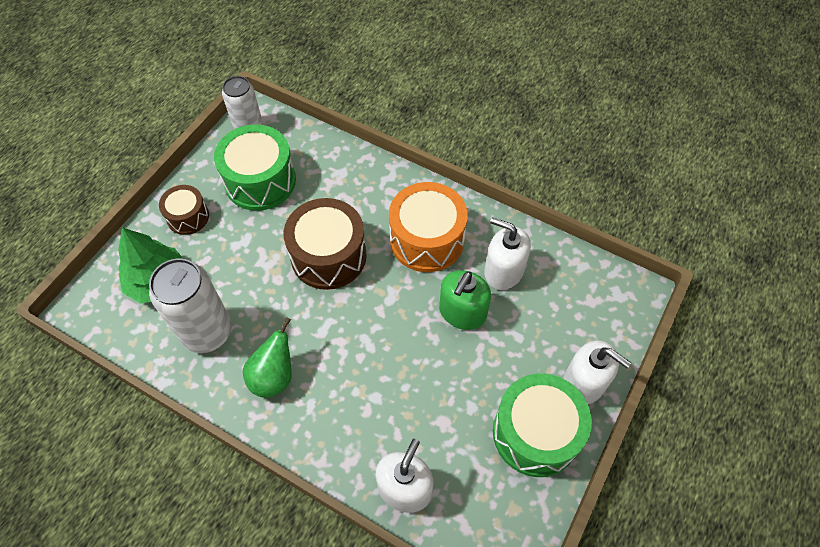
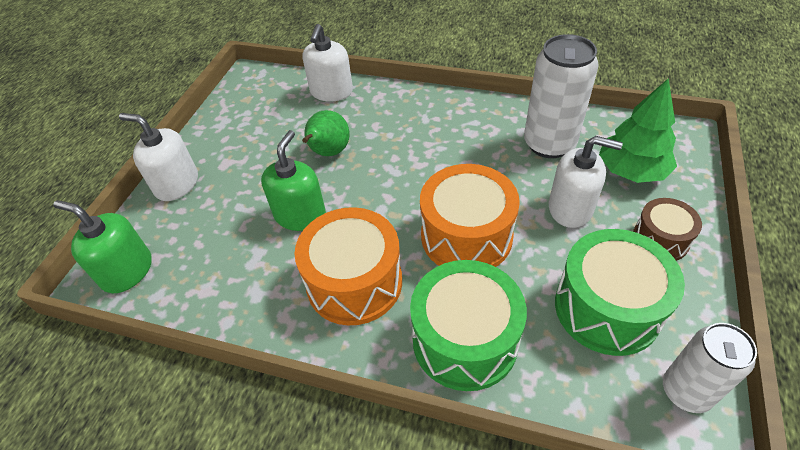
camera: 170 degrees right, 10 degrees down
green pear [243,317,292,398] -> green pear moved to [302,110,350,156]
brown drum [284,198,367,290] -> orange drum [420,164,520,267]
white soap dispenser [484,217,531,290] -> white soap dispenser moved to [549,136,623,228]
green drum [493,373,592,477] -> green drum moved to [410,260,527,391]
none -> green soap dispenser [53,200,152,293]

